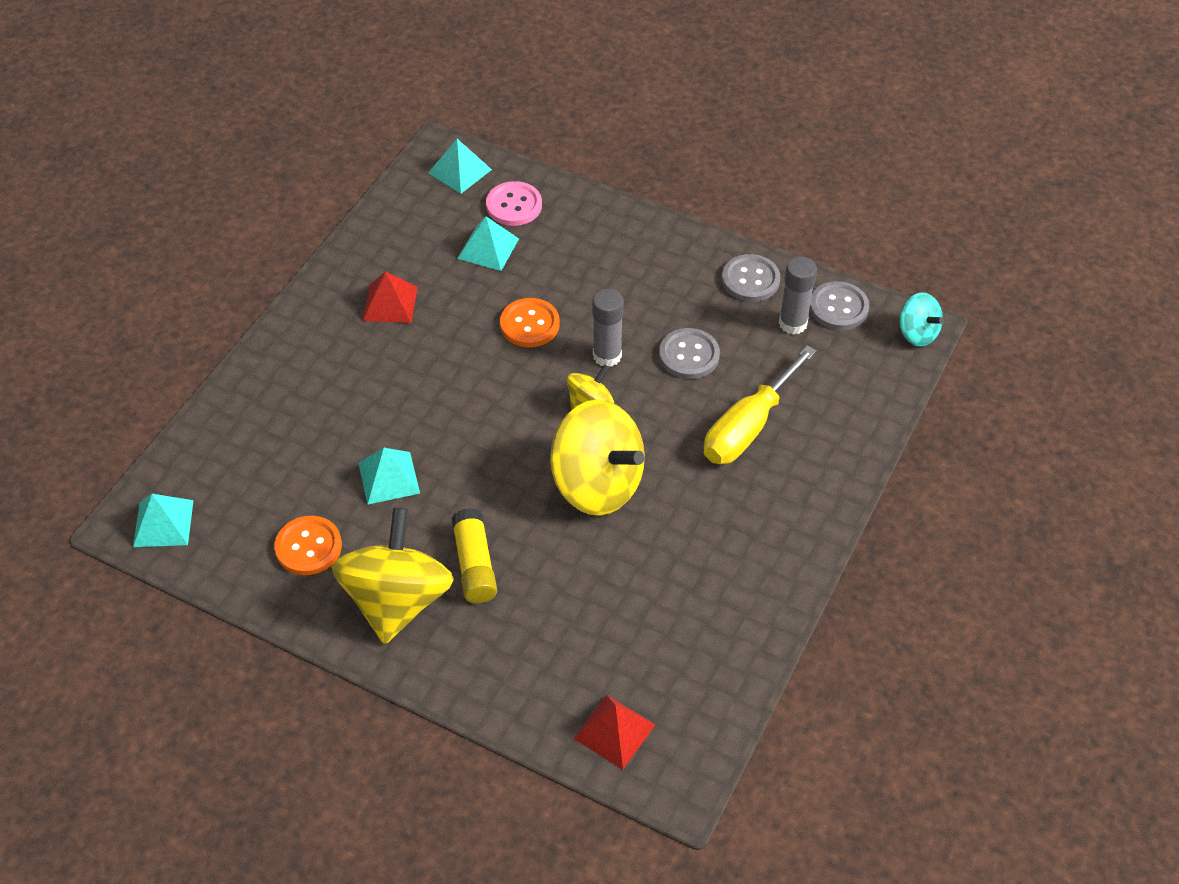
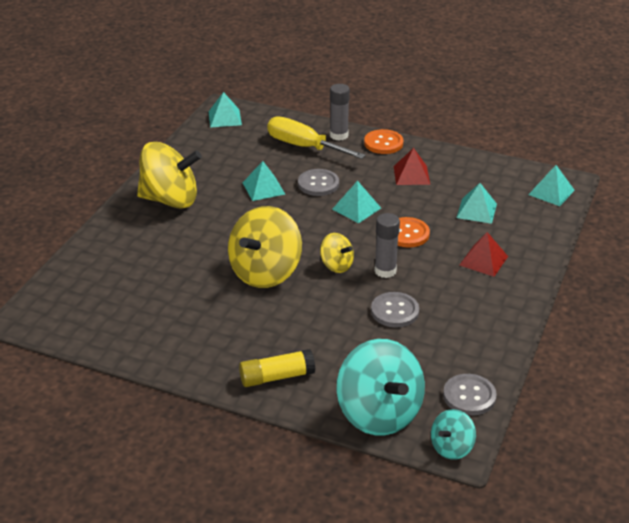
camera: 85 degrees right, 15 degrees down
orange button [274,516,342,575] -> orange button moved to [364,129,403,154]
yellow glue stick [452,508,497,603] -> yellow glue stick moved to [239,349,315,387]
pink button [486,181,542,226] -> none
red pyramid [574,695,656,769] -> red pyramid moved to [460,232,508,277]
yellow screwdriver [704,345,817,464] -> yellow screwdriver moved to [267,116,366,159]
grey button [722,254,780,302] -> grey button moved to [298,169,339,196]
grey glue stick [779,256,817,335] -> grey glue stick moved to [330,84,350,141]
none -> turquoise pyramid [332,181,381,223]
none -> turquoise spinning top [337,339,425,435]

